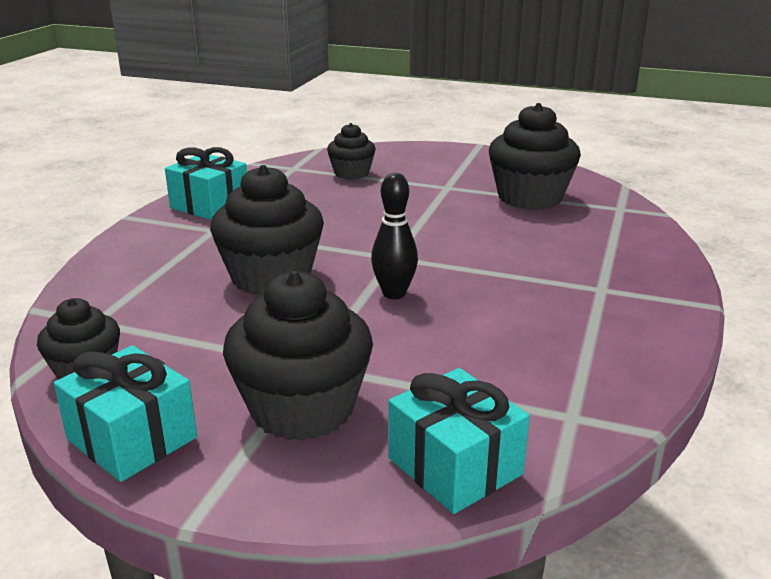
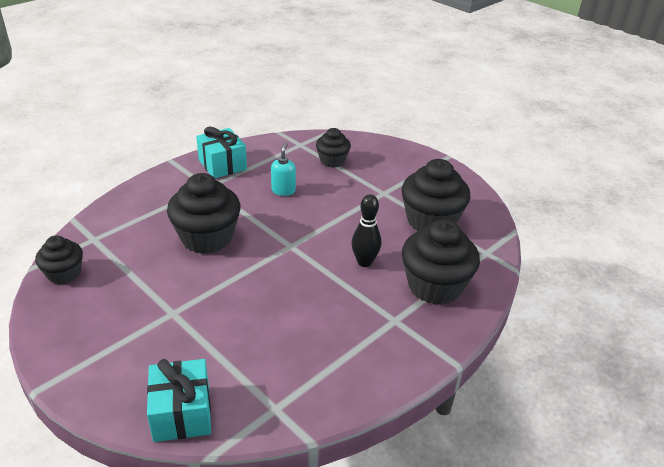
camera: 25 degrees right, 10 degrees up
turquoise gift [54,345,197,482] -> none
black cupcake [223,271,373,441] -> black cupcake moved to [402,219,480,305]
black bowling pin [371,173,418,299] -> black bowling pin moved to [351,194,381,267]
none -> turquoise soap dispenser [271,142,296,196]

